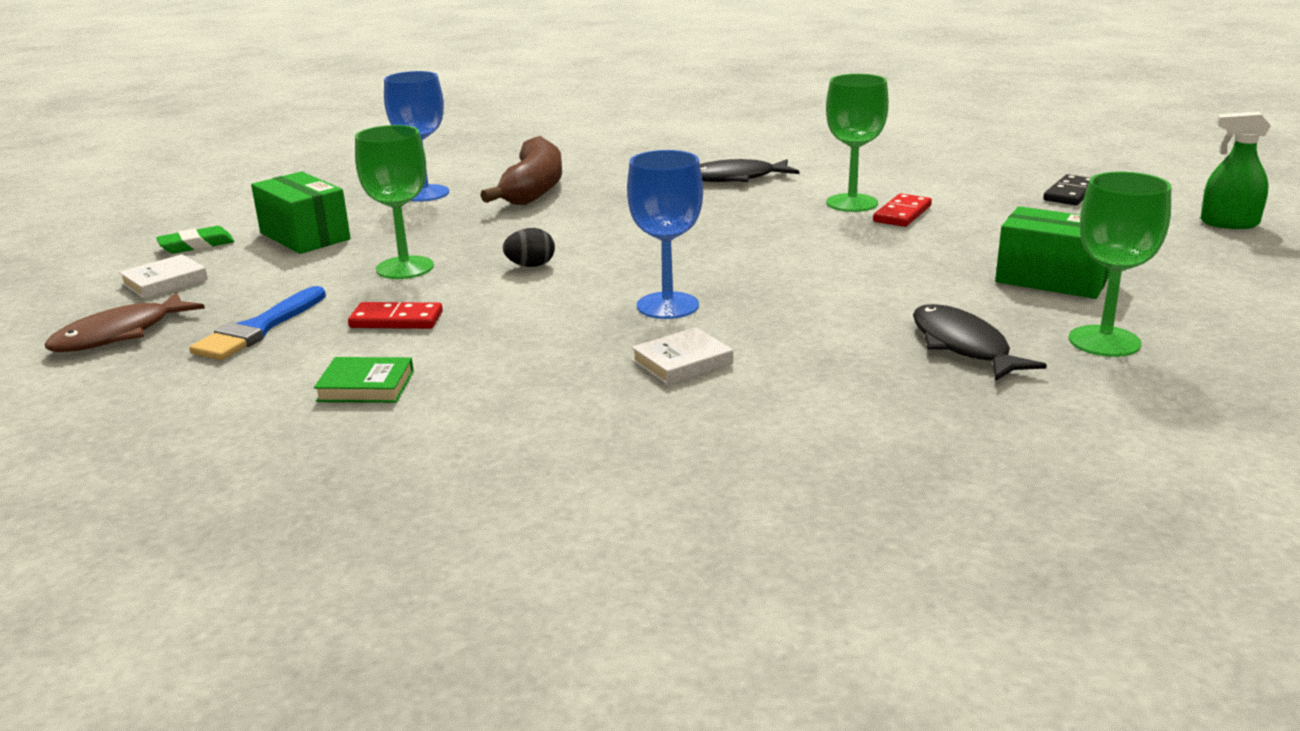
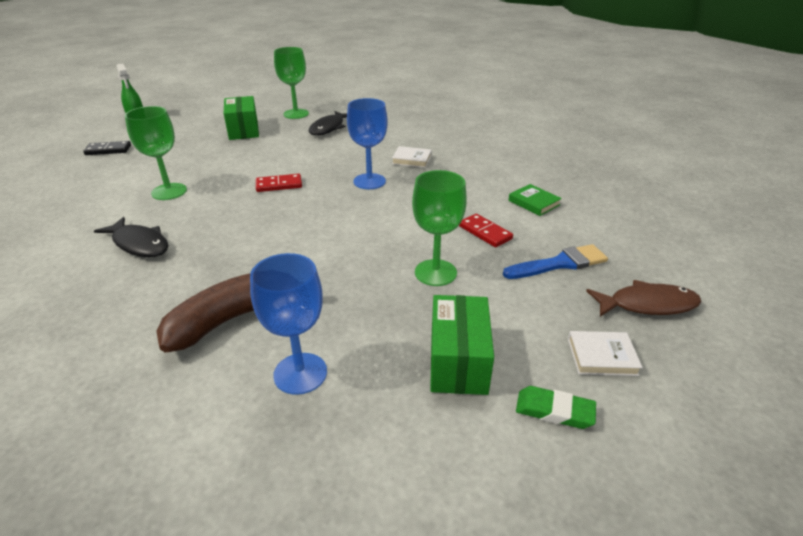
camera: 135 degrees left, 10 degrees up
black egg [503,228,555,267] -> none
red domino [873,193,932,227] -> red domino moved to [256,174,302,192]

